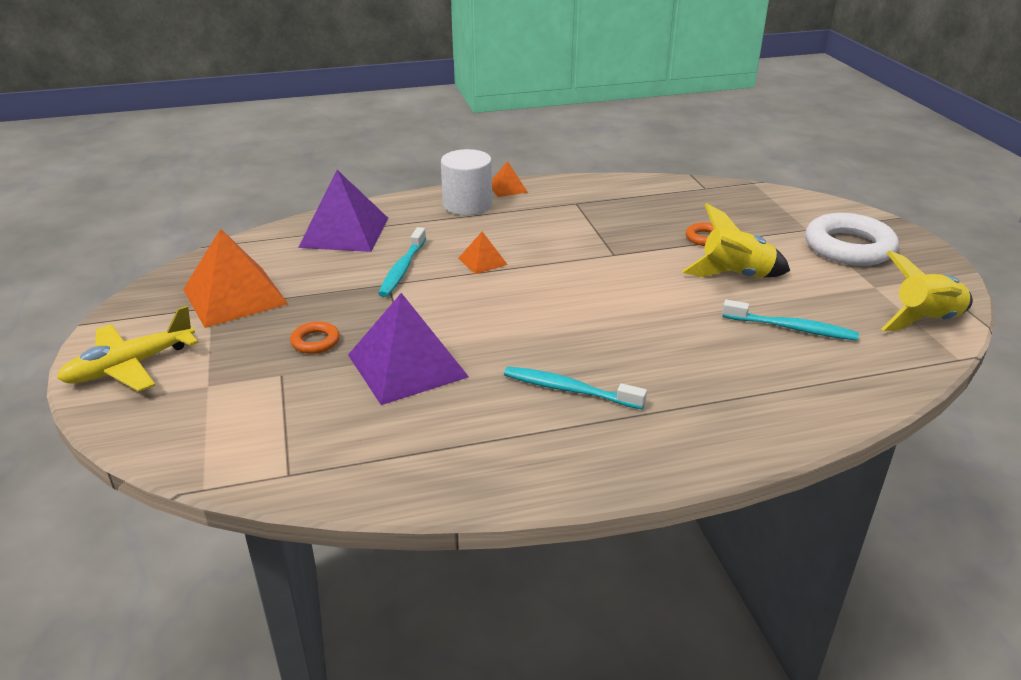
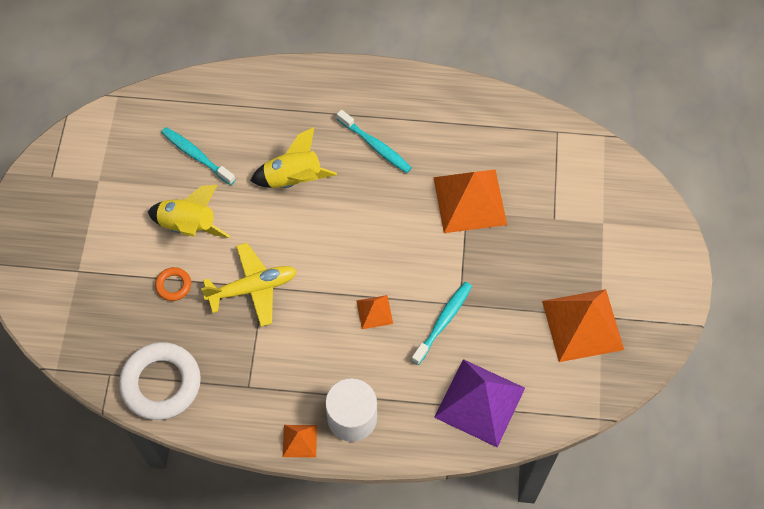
camera: 160 degrees left, 30 degrees up
yellow plane [57,306,198,392] -> yellow plane moved to [201,243,297,327]
orange ring [290,321,340,354] -> none
purple pyramid [348,293,469,405] -> orange pyramid [433,169,507,233]
white ring [805,213,899,266] -> white ring moved to [119,342,201,420]
yellow rocket [881,250,973,331] -> yellow rocket moved to [250,127,337,188]

